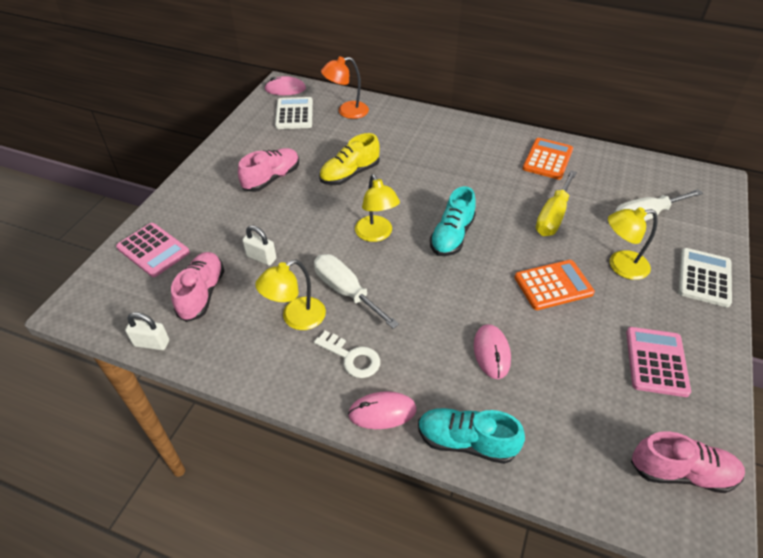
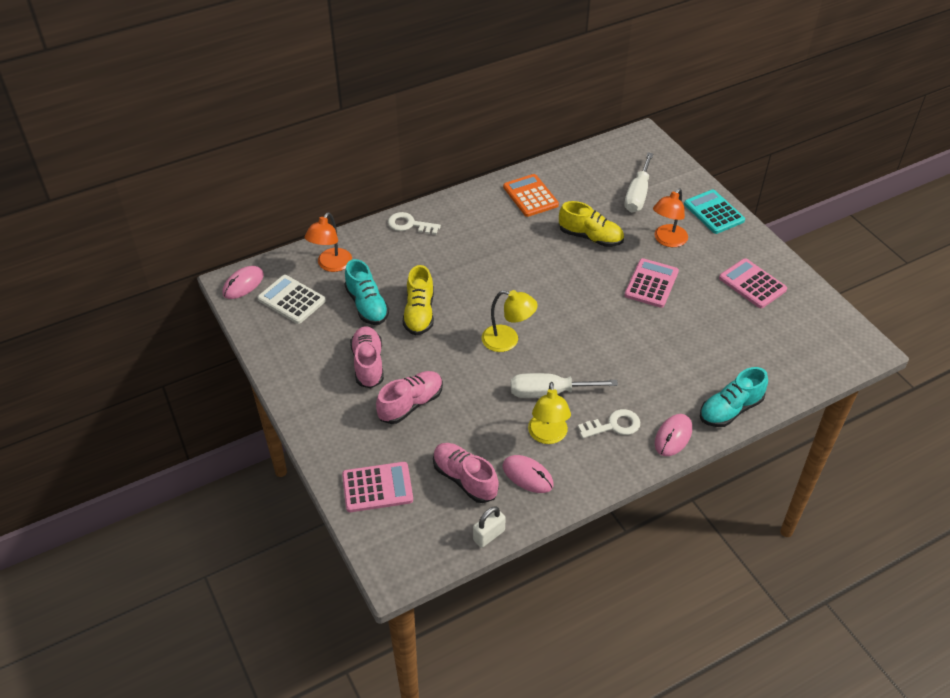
camera: 50 degrees left, 0 degrees up
white padlock [242,225,276,266] -> none
turquoise shoe [430,186,476,256] -> turquoise shoe moved to [345,259,389,325]
pink mouse [474,324,511,379] -> pink mouse moved to [503,455,554,493]
orange calculator [514,260,595,310] -> pink calculator [624,258,679,308]
yellow screwdriver [536,170,577,236] -> yellow shoe [559,201,624,247]
yellow lamp [608,207,658,280] -> orange lamp [653,188,688,247]
pink shoe [631,431,745,493] -> pink shoe moved to [376,371,443,424]
white calculator [678,248,732,307] -> turquoise calculator [684,189,745,234]
none -> white key [388,212,441,235]

